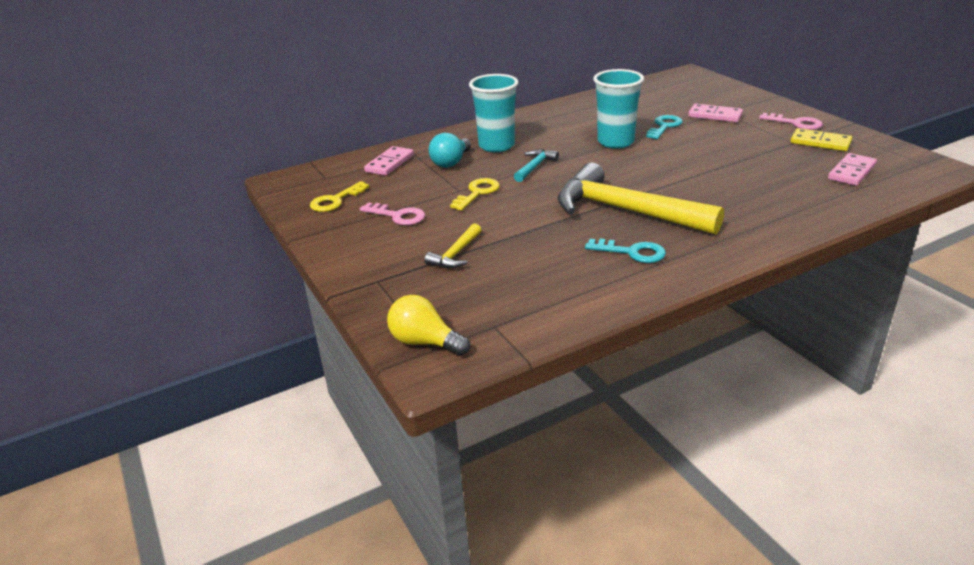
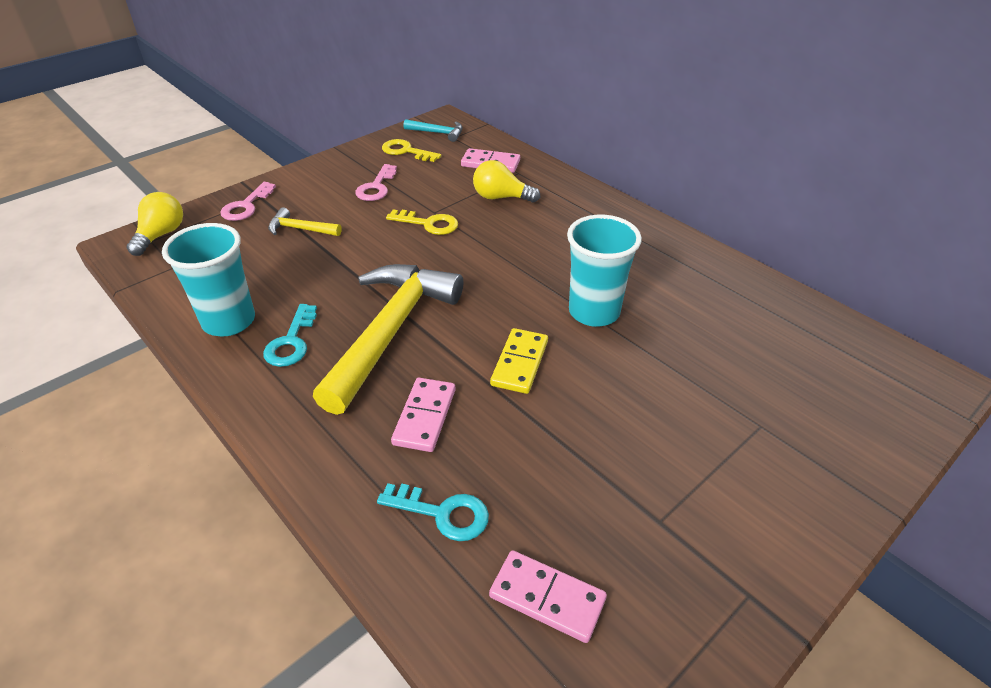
camera: 75 degrees right, 10 degrees up
turquoise light bulb [429,133,471,168] -> yellow light bulb [473,160,540,202]
turquoise cup [469,74,519,152] -> turquoise cup moved to [162,223,255,336]
turquoise hammer [514,149,559,182] -> turquoise hammer moved to [404,119,463,142]
turquoise key [646,115,683,139] -> turquoise key moved to [377,483,489,541]
pink domino [688,104,743,122] -> pink domino moved to [391,378,456,452]
pink key [759,113,822,130] -> pink key moved to [220,182,276,221]
yellow domino [791,128,852,151] -> yellow domino moved to [490,328,548,394]

